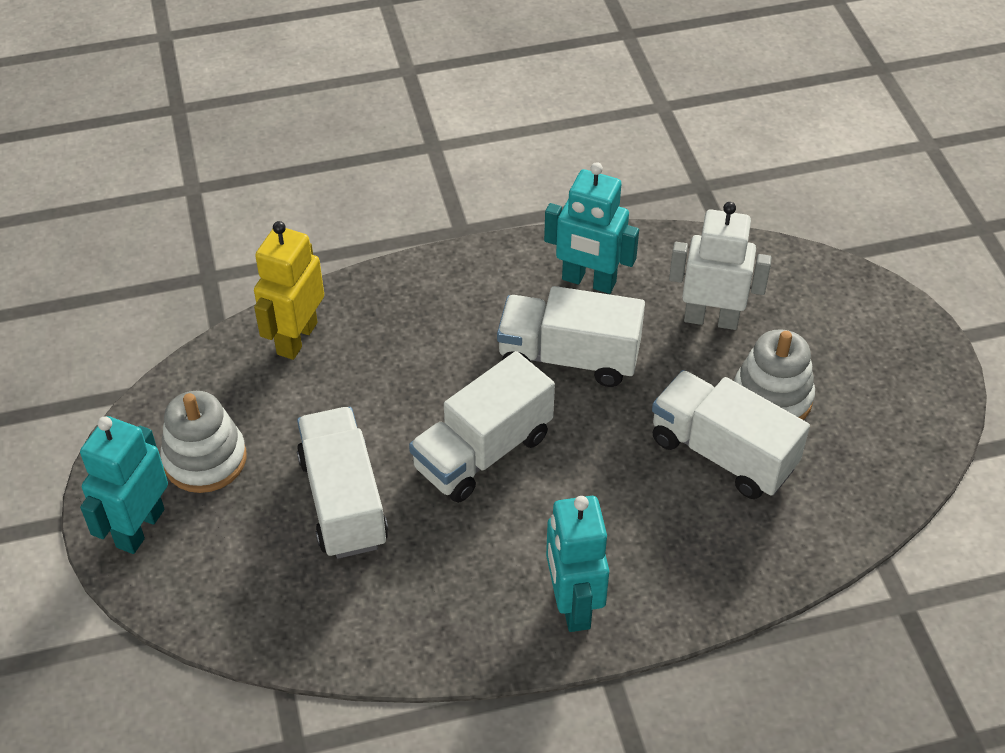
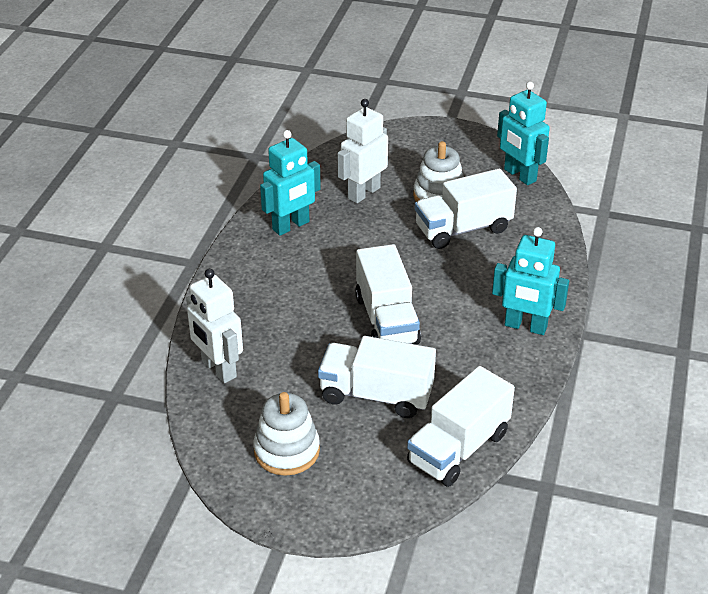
camera: 60 degrees left, 10 degrees down
turquoise robot [80,416,168,554] -> turquoise robot moved to [497,82,550,185]
yellow robot [254,221,324,360] -> white robot [186,269,243,383]
white truck [497,286,645,387] -> white truck moved to [407,366,515,487]

